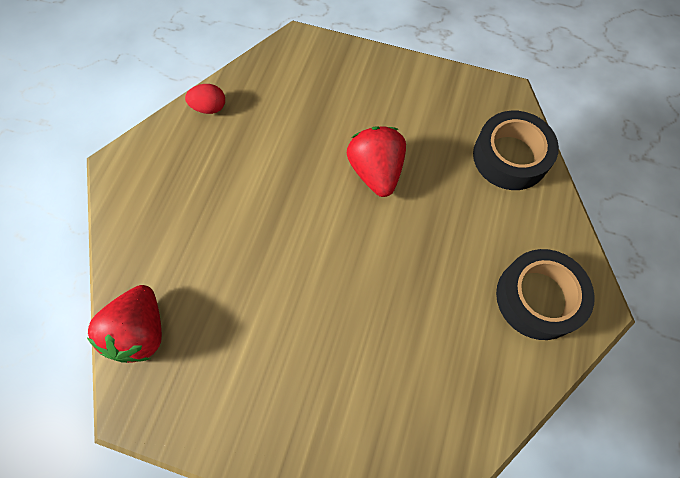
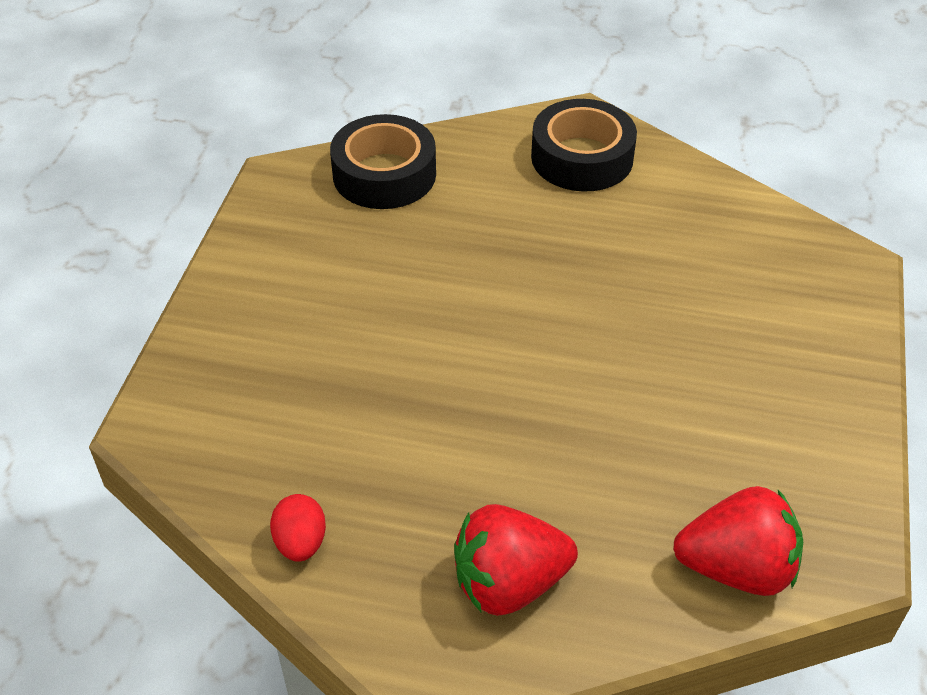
camera: 95 degrees left, 20 degrees down
red strawberry [347,126,406,197] -> red strawberry moved to [454,504,578,616]

